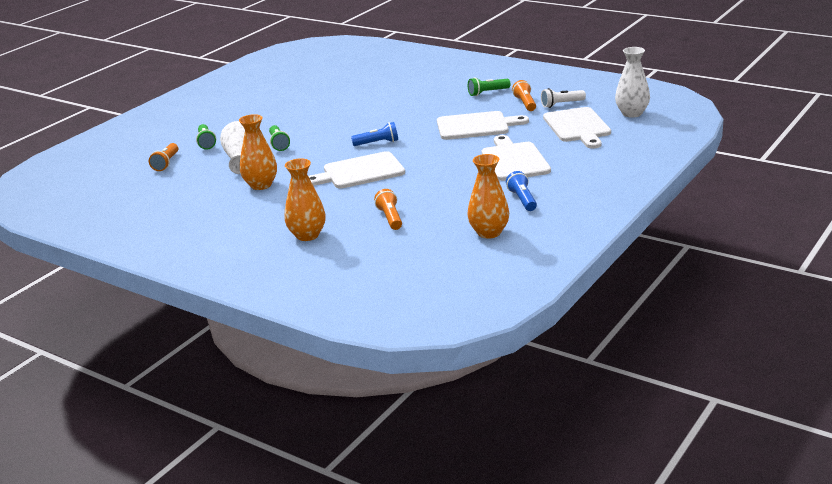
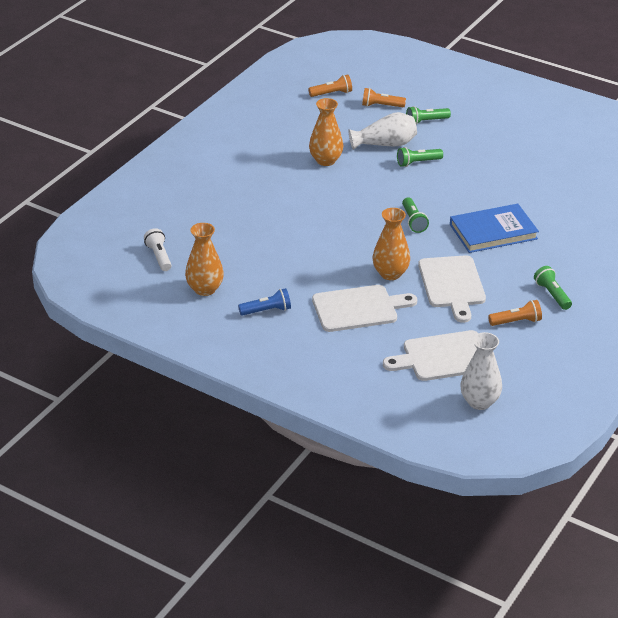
camera: 85 degrees right, 10 degrees up
orange vase [285,158,326,241] -> orange vase moved to [373,208,410,280]
white cutting board [308,151,405,189] -> none
blue flashlight [351,122,398,146] -> green flashlight [402,198,429,233]
orange flashlight [374,189,402,230] -> orange flashlight moved to [308,74,352,97]
white flashlight [541,88,586,108] -> white flashlight moved to [144,228,172,271]
none -> blue book [450,204,539,253]

